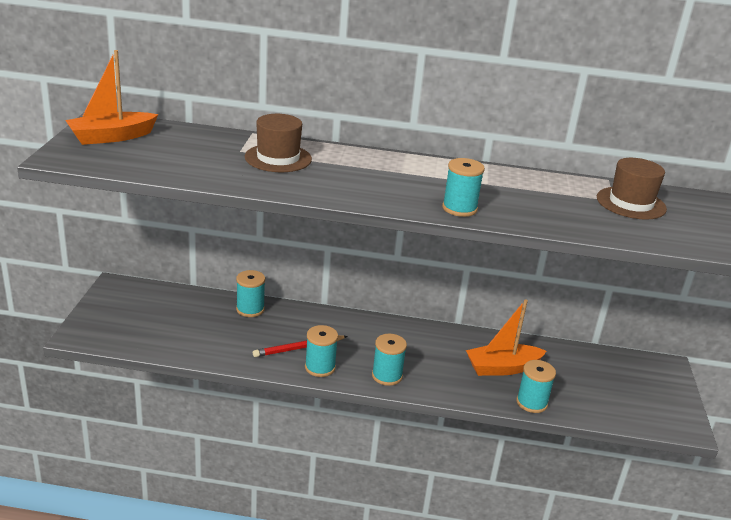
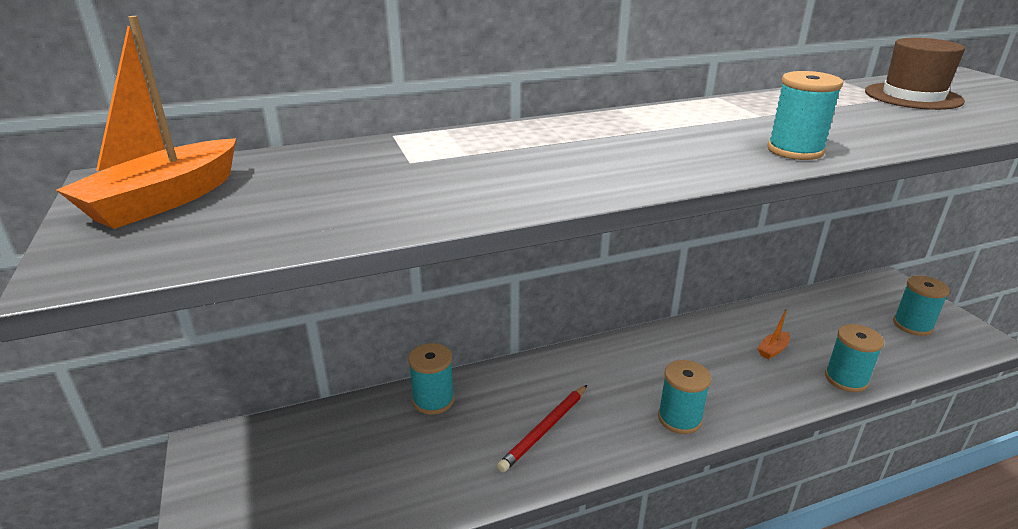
camera: 25 degrees left, 0 degrees up
brown hat [245,114,312,172] -> none
turquoise spool [305,325,338,377] -> turquoise spool moved to [893,275,950,336]
orange boat [466,299,546,376] -> orange boat [757,309,790,359], size x0.46

